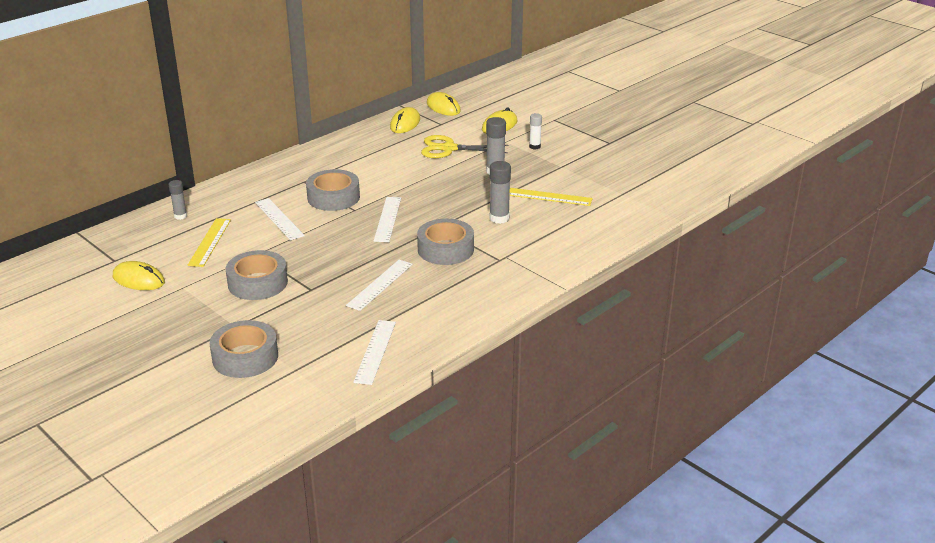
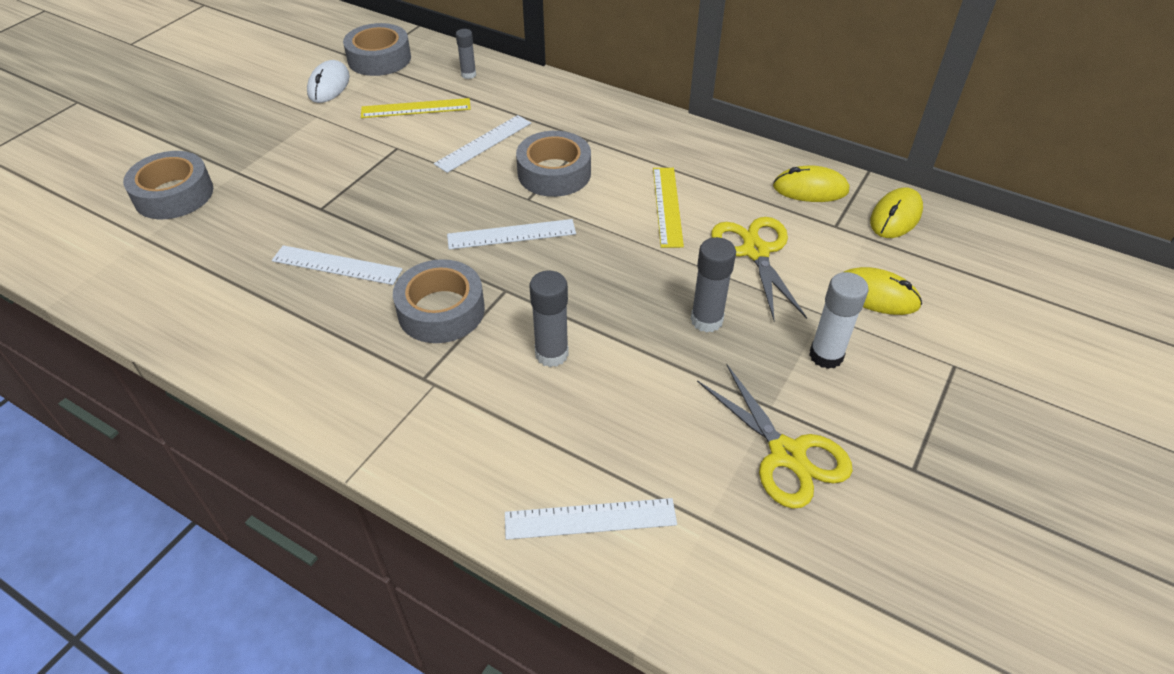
camera: 75 degrees right, 15 degrees up
yellow mouse [113,261,165,290] -> white mouse [307,60,350,103]
grey tape [226,250,288,300] -> grey tape moved to [343,23,411,76]
white ruler [353,320,396,385] -> white ruler moved to [505,498,677,540]
yellow ruler [509,188,593,206] -> yellow ruler moved to [653,168,684,248]
white glue stick [529,113,542,150] -> white glue stick [809,272,869,369], size x1.56
none -> yellow scissors [697,364,853,509]

